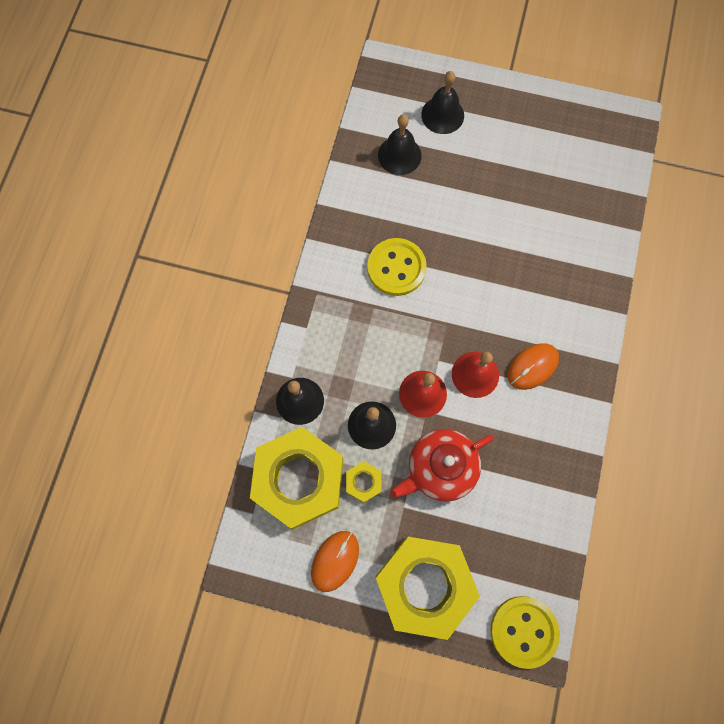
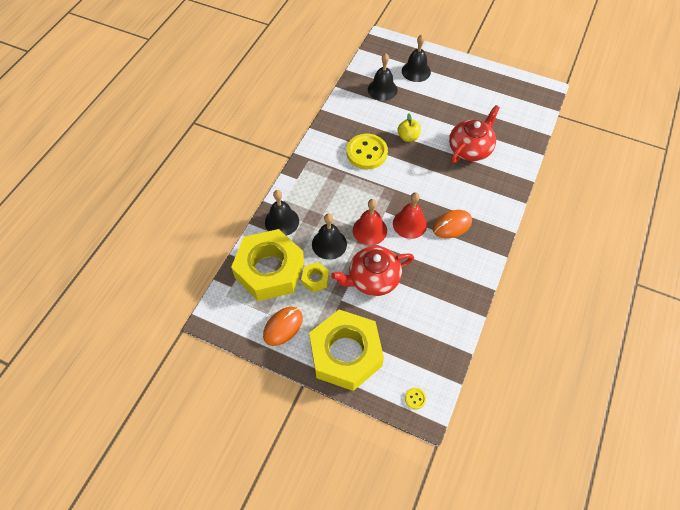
camera: 10 degrees right, 15 degrees down
yellow button [490,596,560,669] -> yellow button [405,388,426,409], size x0.41
none -> yellow apple [398,114,421,142]
none -> red teapot [449,105,500,163]

